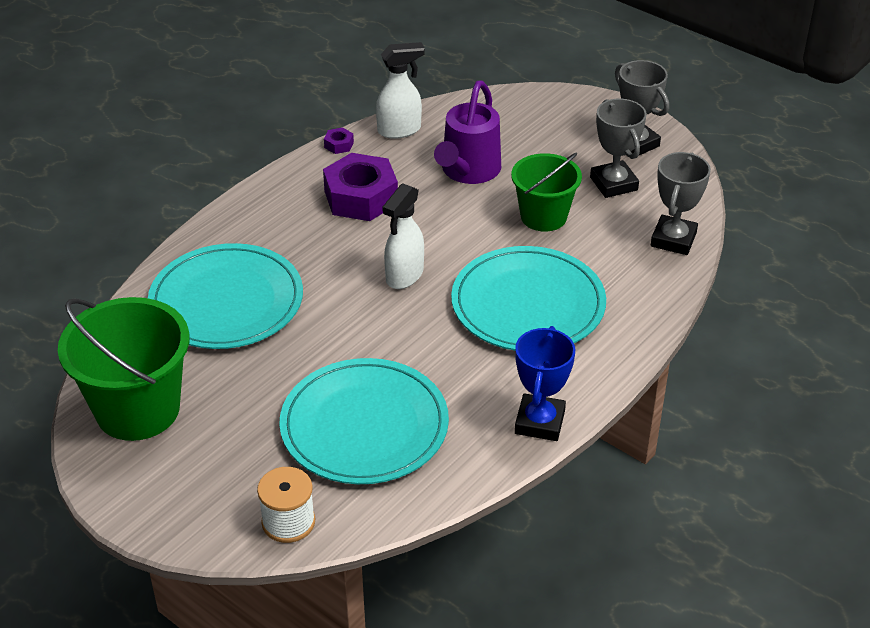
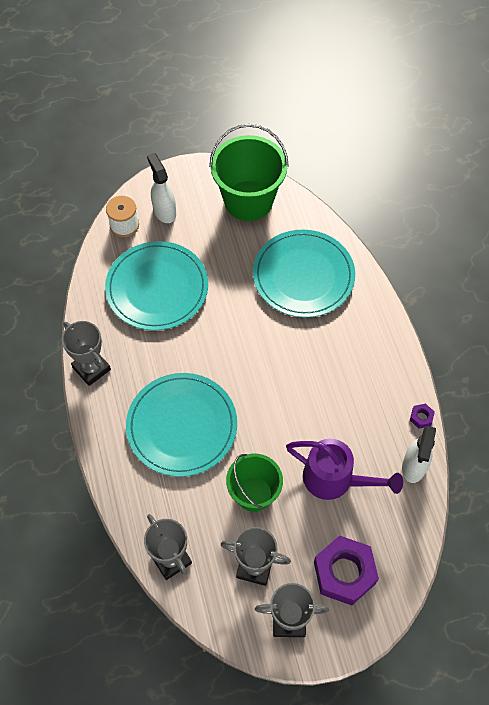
camera: 125 degrees right, 20 degrees up
purple nut [323,153,398,221] -> purple nut moved to [314,535,379,605]
white spray bottle [382,183,424,289] -> white spray bottle moved to [147,153,176,223]
purple watering can [434,81,501,184] -> purple watering can turned 150 degrees clockwise [286,439,403,500]
blue trophy [515,326,575,441] -> grey trophy [62,321,111,386]

